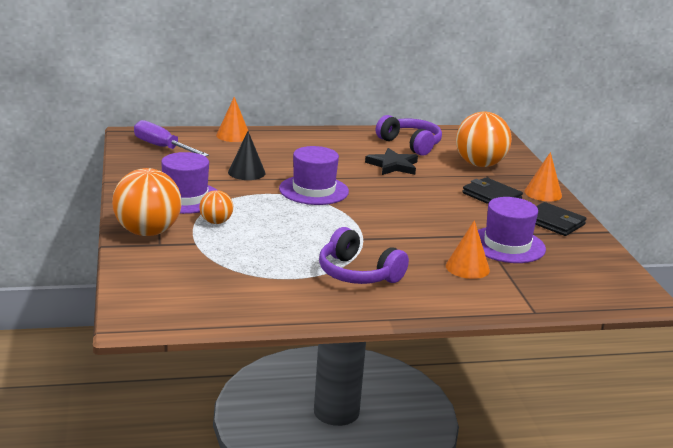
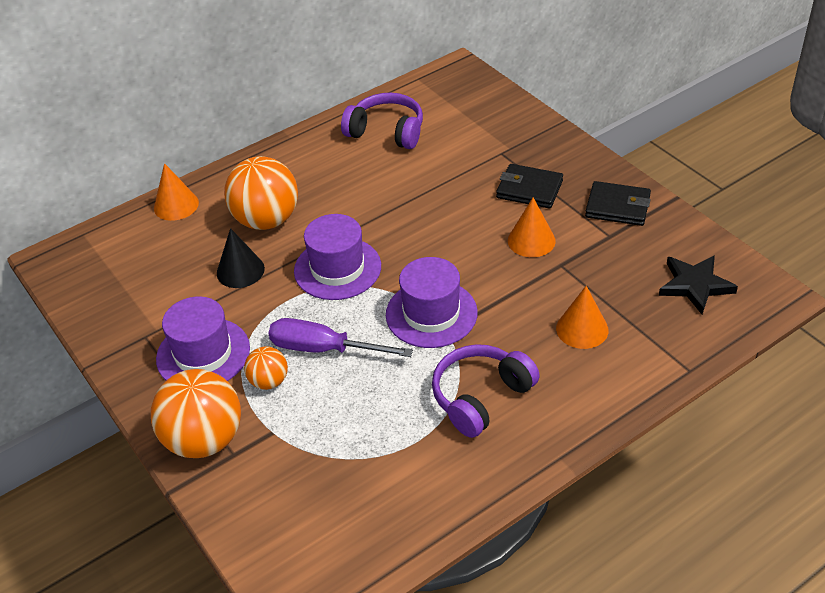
camera: 20 degrees left, 20 degrees up
purple screwdriver [134,120,209,157] -> purple screwdriver moved to [268,318,413,357]
purple headphones [319,227,409,284] -> purple headphones turned 120 degrees clockwise [432,344,540,438]
black star [365,148,418,175] -> black star moved to [659,255,738,314]
orange ball [456,111,512,167] -> orange ball moved to [224,156,298,230]
purple hat [478,197,546,263] -> purple hat moved to [386,257,478,348]
orange cone [524,152,562,201] -> orange cone moved to [508,197,556,257]

